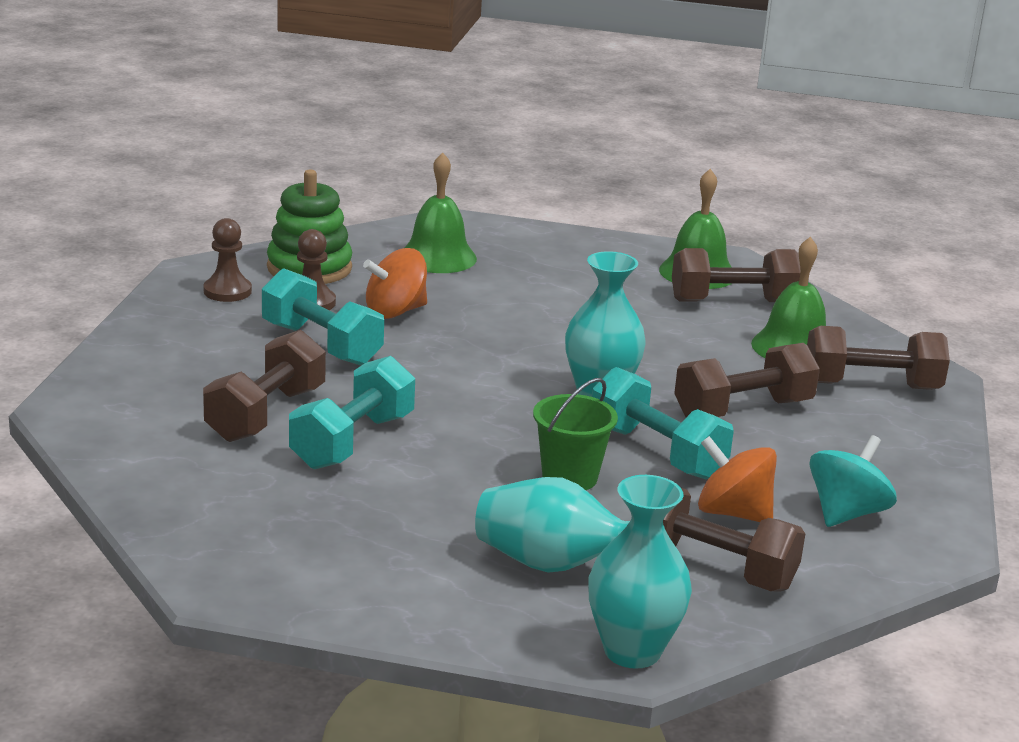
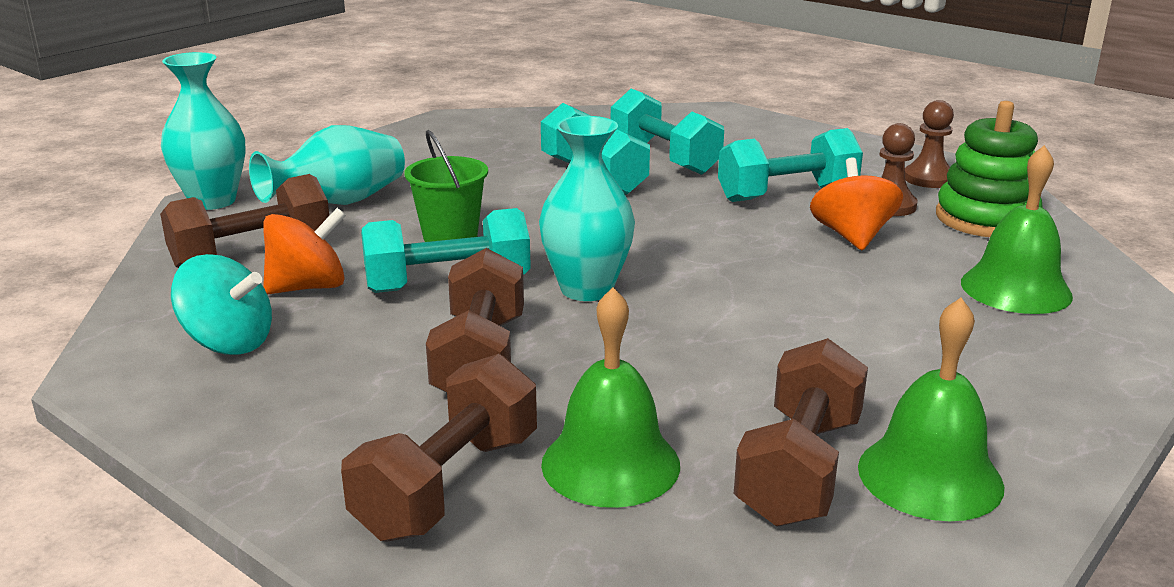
camera: 120 degrees right, 0 degrees up
brown dumbbell [203,330,326,442] -> turquoise dumbbell [611,89,724,175]
turquoise spinning top [809,435,897,527] -> turquoise spinning top turned 45 degrees counterclockwise [171,254,272,355]

